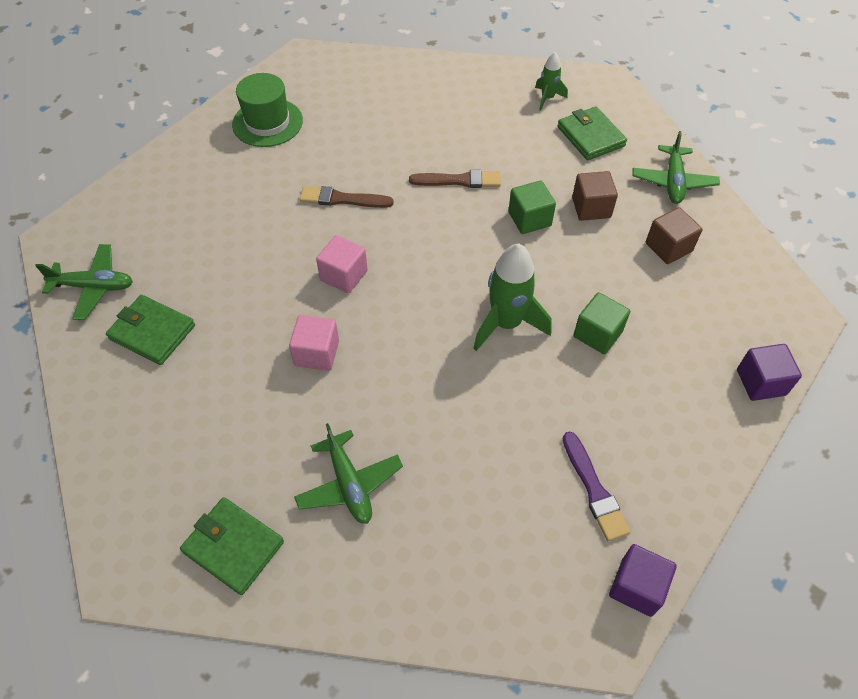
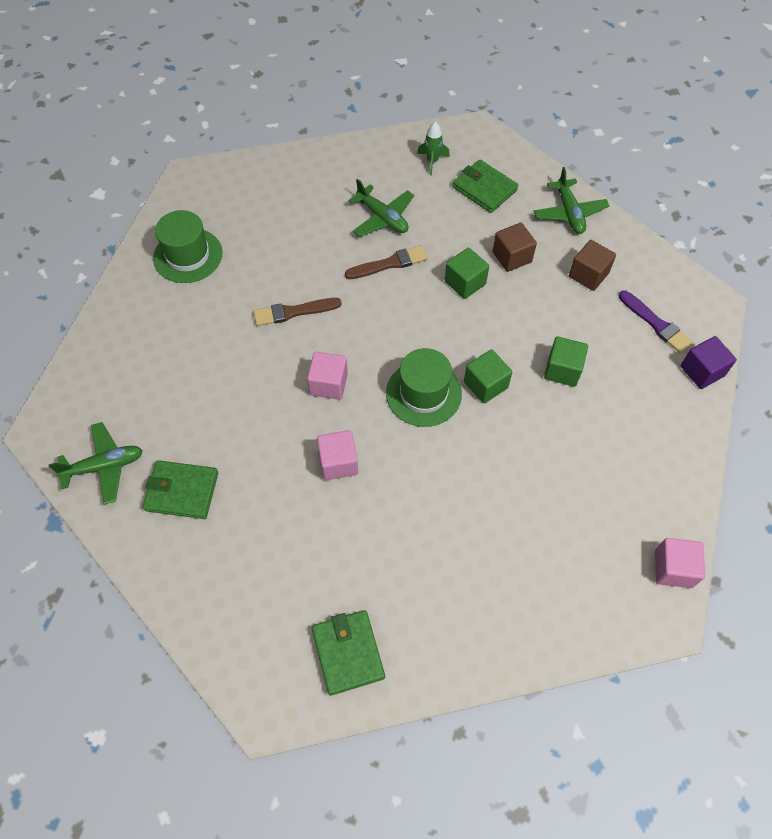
camera: 20 degrees left, 5 degrees up
green wallet [180,497,284,595] -> green wallet turned 60 degrees clockwise [312,610,385,696]
green plane [294,423,403,524] -> green plane moved to [348,179,414,237]
green rocket [473,243,551,351] -> green cube [464,349,512,403]
purple brush [562,431,630,541] -> purple brush moved to [619,290,693,354]
purple cube [609,544,677,617] -> pink cube [655,538,705,588]
none -> green hat [386,348,462,427]

